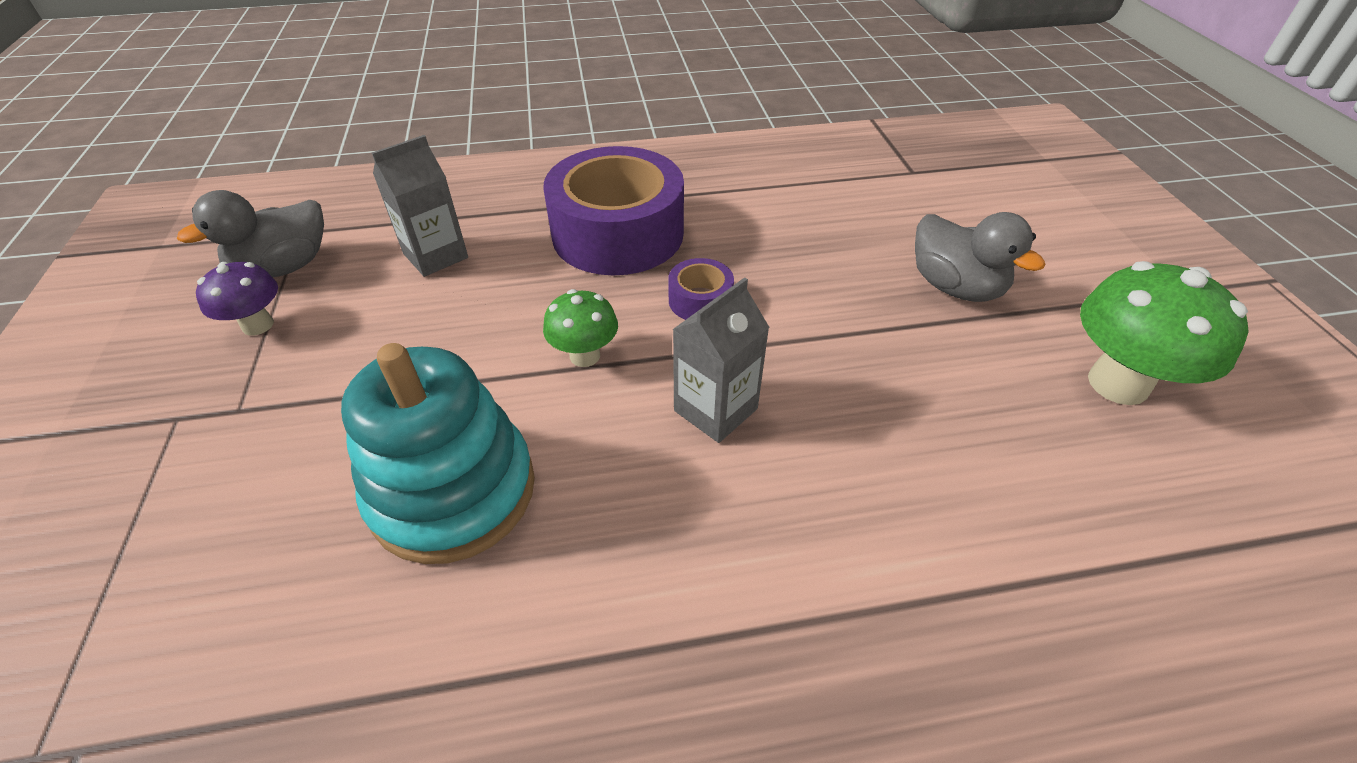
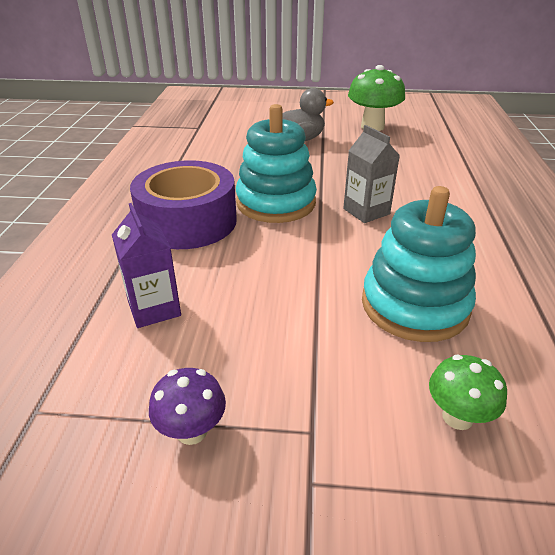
camera: 75 degrees left, 10 degrees down
grey duck [177,190,324,277] -> none
grey carton [372,135,468,277] -> purple carton [112,203,181,328]
green mushroom [543,289,618,367] -> green mushroom moved to [429,355,507,430]
purple tape [668,258,734,320] -> turquoise stacking toy [236,104,317,223]

